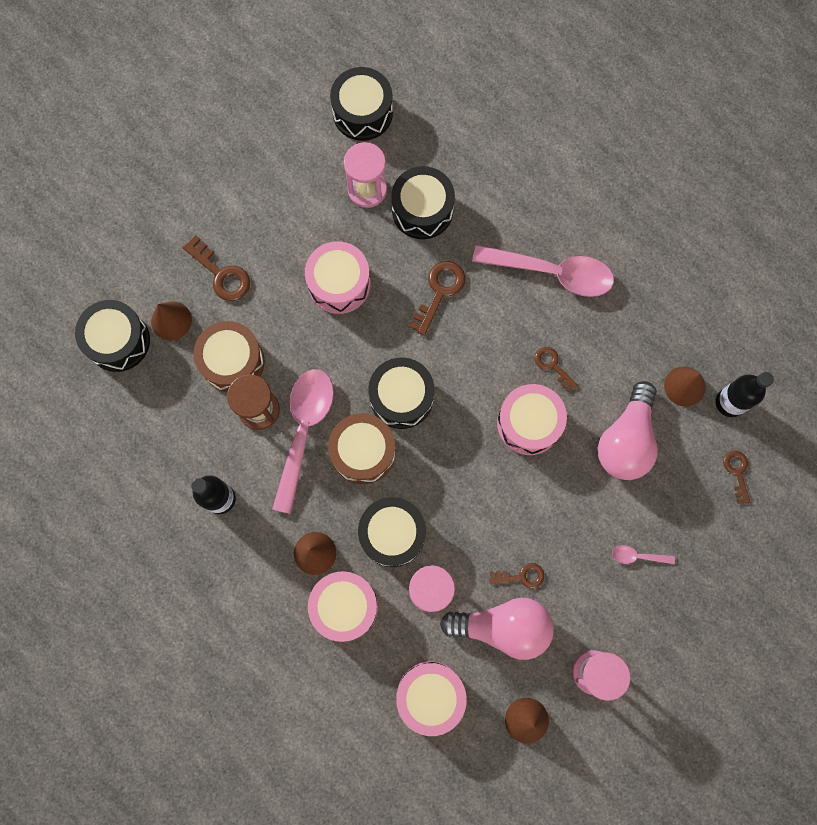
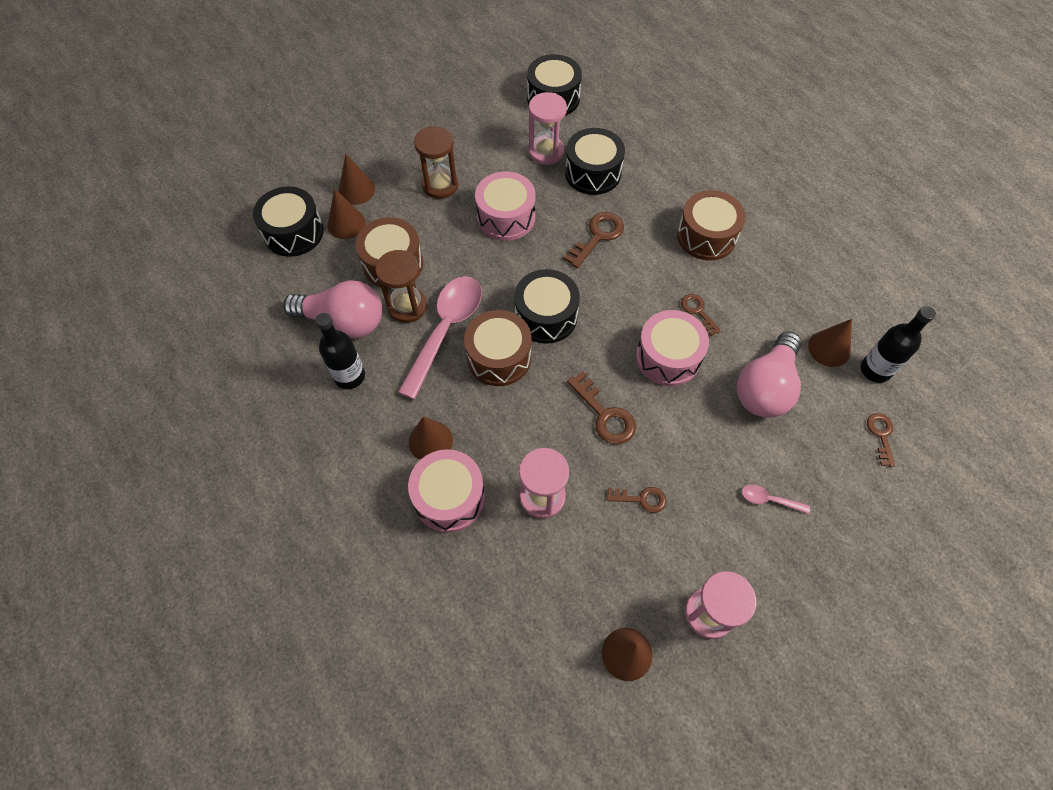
camera: 10 degrees right, 15 degrees down
brown key [182,235,250,301] -> brown key moved to [567,371,636,444]
black drum [358,497,426,567] -> none
pink drum [396,662,467,736] -> none
pink light bulb [440,598,554,660] -> pink light bulb moved to [283,280,382,338]
pink spoon [472,245,614,297] -> brown drum [677,190,746,261]
none -> brown cone [338,154,375,205]
none -> brown hourglass [414,126,459,199]

